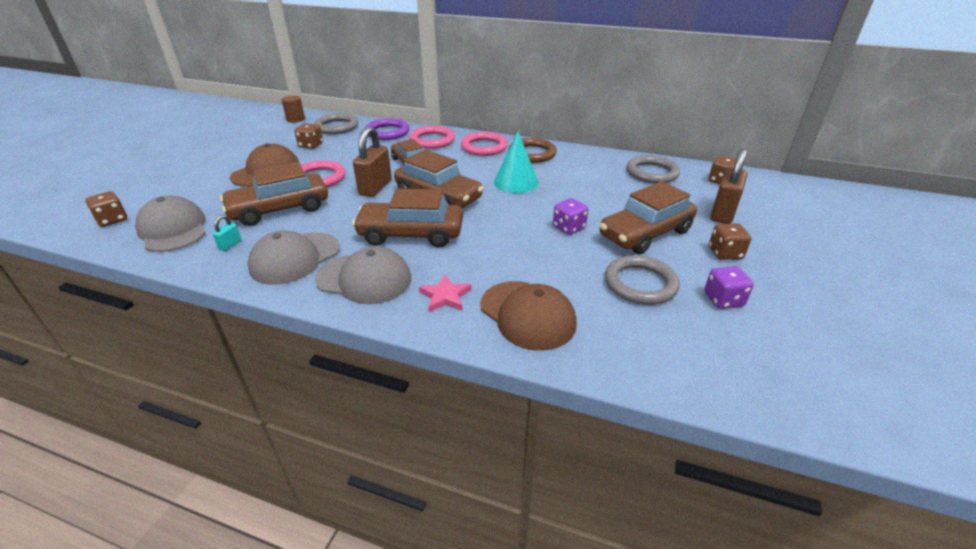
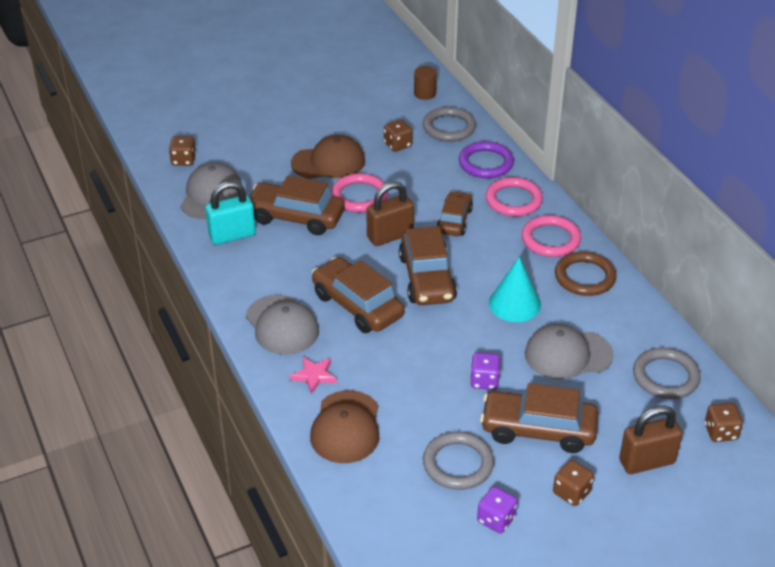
camera: 45 degrees right, 5 degrees up
turquoise padlock [212,215,242,251] -> turquoise padlock [205,181,256,245], size x2.19
grey cap [248,230,340,285] -> grey cap moved to [525,324,614,379]

